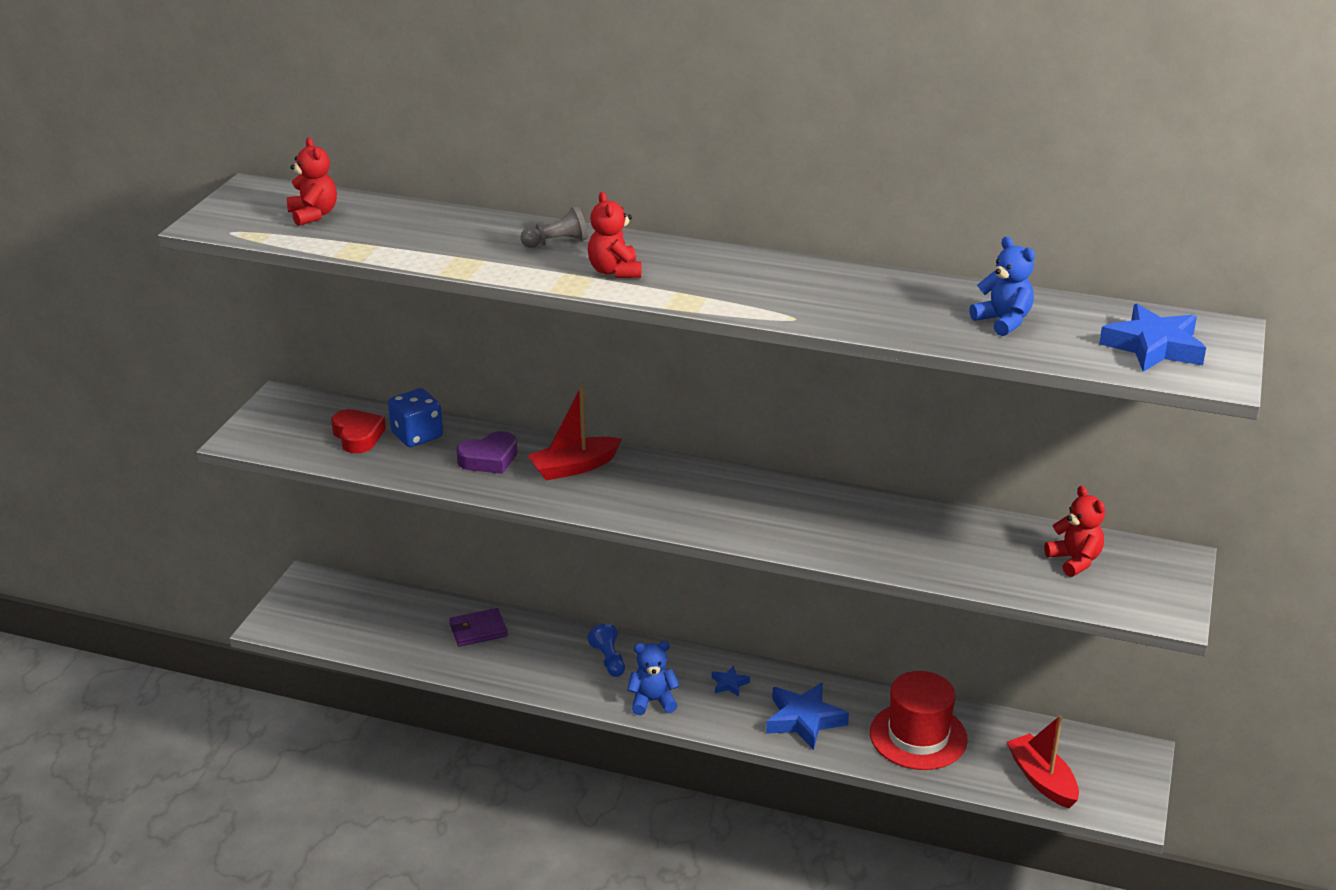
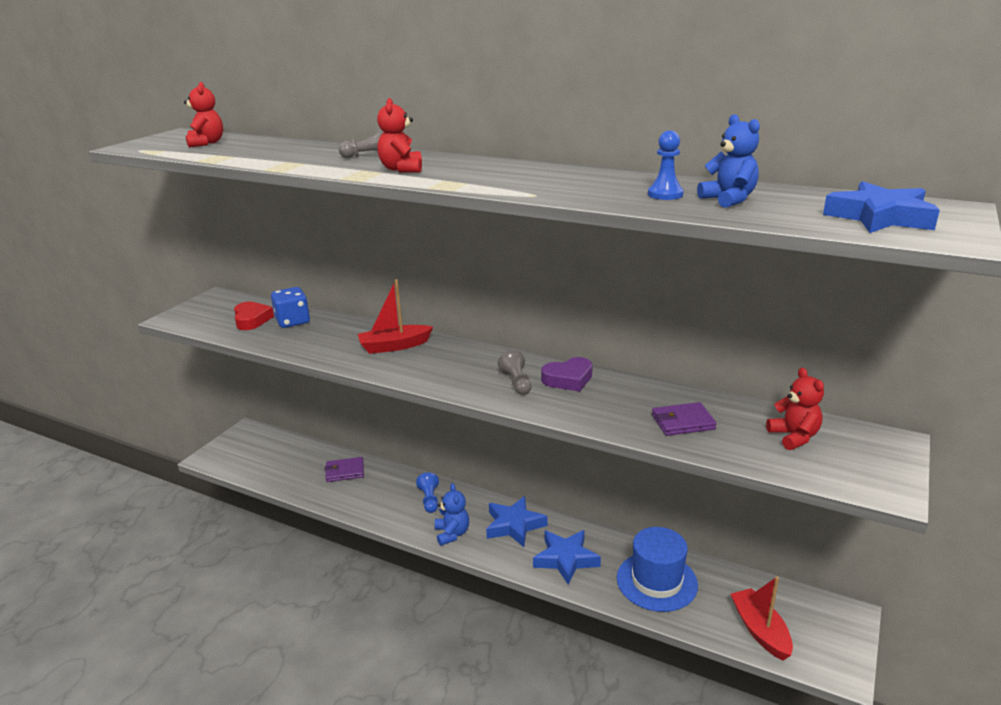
camera: 10 degrees right, 5 degrees down
purple heart [456,431,517,474] -> purple heart moved to [541,357,593,392]
blue teddy bear [627,641,680,715] -> blue teddy bear turned 75 degrees clockwise [434,483,469,546]
blue star [712,666,750,697] -> blue star [486,496,547,547], size x2.08
red hat [870,671,968,770] -> blue hat [617,527,698,612]
none -> grey pawn [498,350,532,395]
none -> blue pawn [648,130,684,200]
none -> purple wallet [652,402,717,436]

